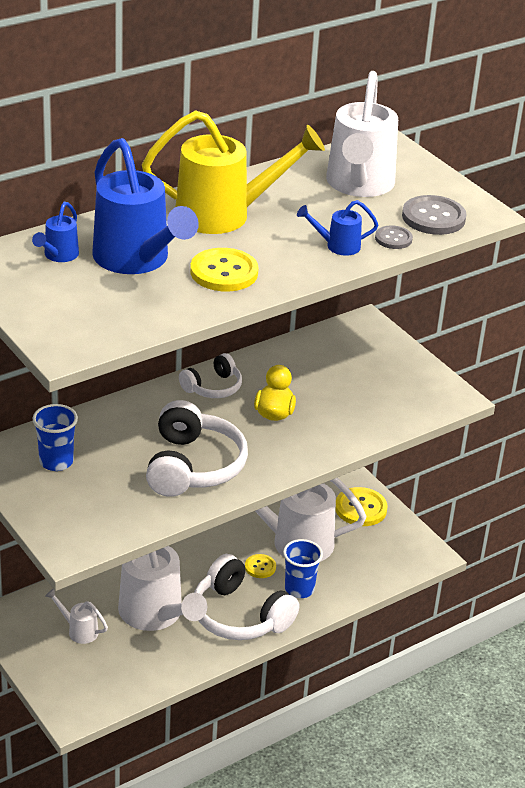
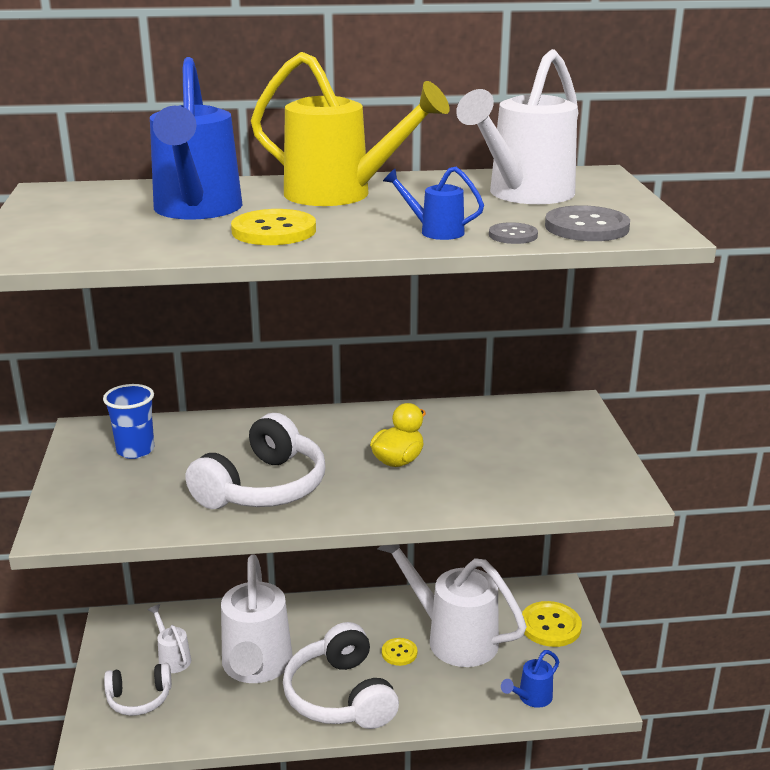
camera: 30 degrees right, 10 degrees down
blue watering can [32,202,79,262] -> blue watering can moved to [501,650,559,708]
white headphones [179,353,242,398] -> white headphones moved to [104,663,172,716]
blue cup [283,539,323,598] -> none

